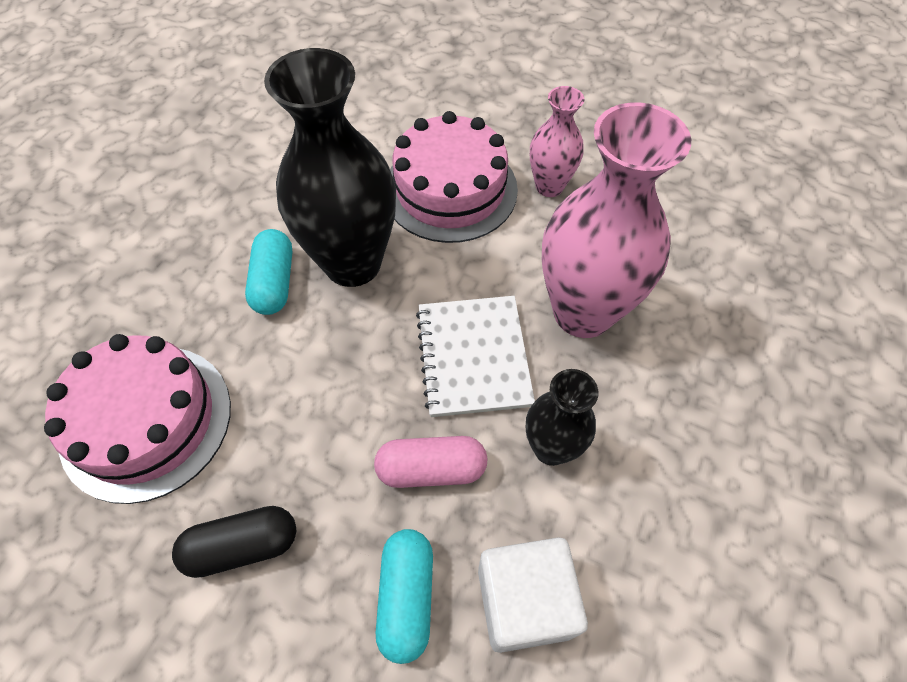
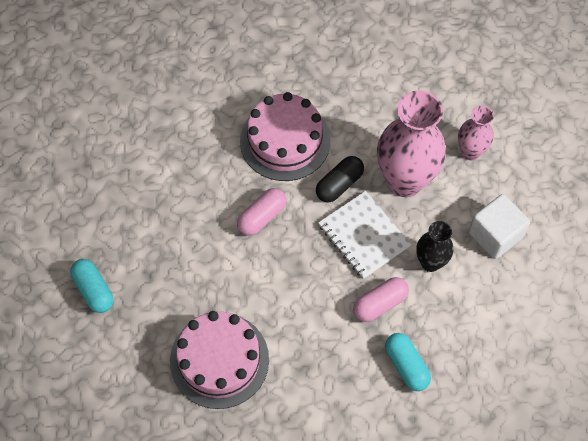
camera: 30 degrees left, 5 degrees up
black capsule [172,506,296,578] -> black capsule moved to [316,156,364,203]
turquoise capsule [245,229,292,315] -> turquoise capsule moved to [70,259,113,313]
black vase [264,48,396,287] -> pink capsule [237,188,287,236]
white cube [478,538,588,653] -> white cube moved to [469,194,530,259]
pink vase [530,86,584,197] -> pink vase moved to [458,106,494,160]

